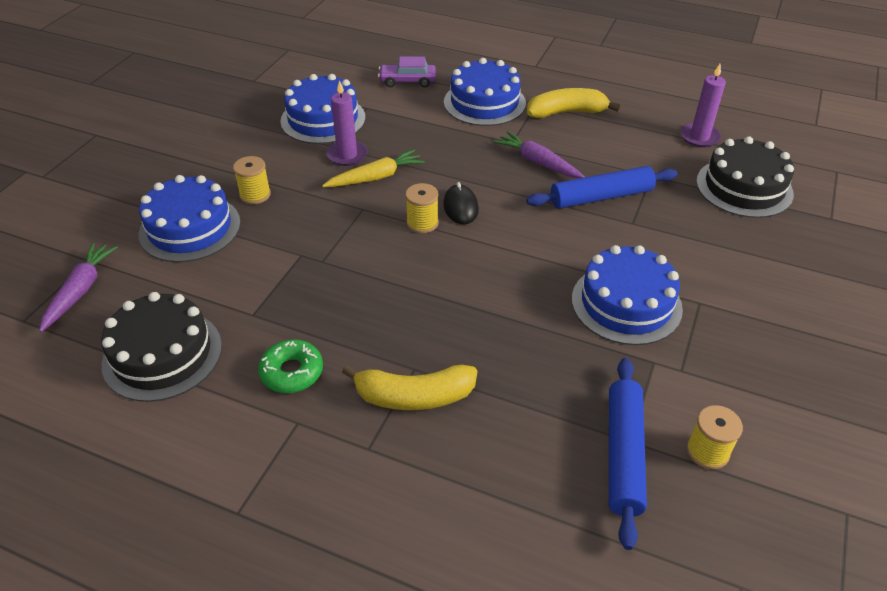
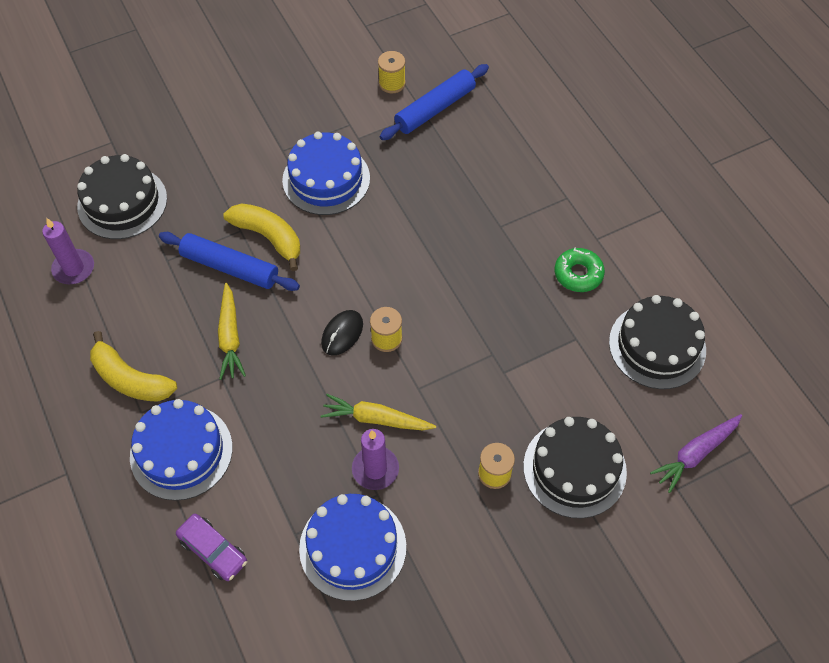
camera: 140 degrees left, 15 degrees up
blue cake [139,175,241,262] -> black cake [523,417,627,518]
yellow banana [342,365,477,410] -> yellow banana moved to [223,203,300,271]
purple carrot [494,131,585,178] -> yellow carrot [218,283,246,380]

